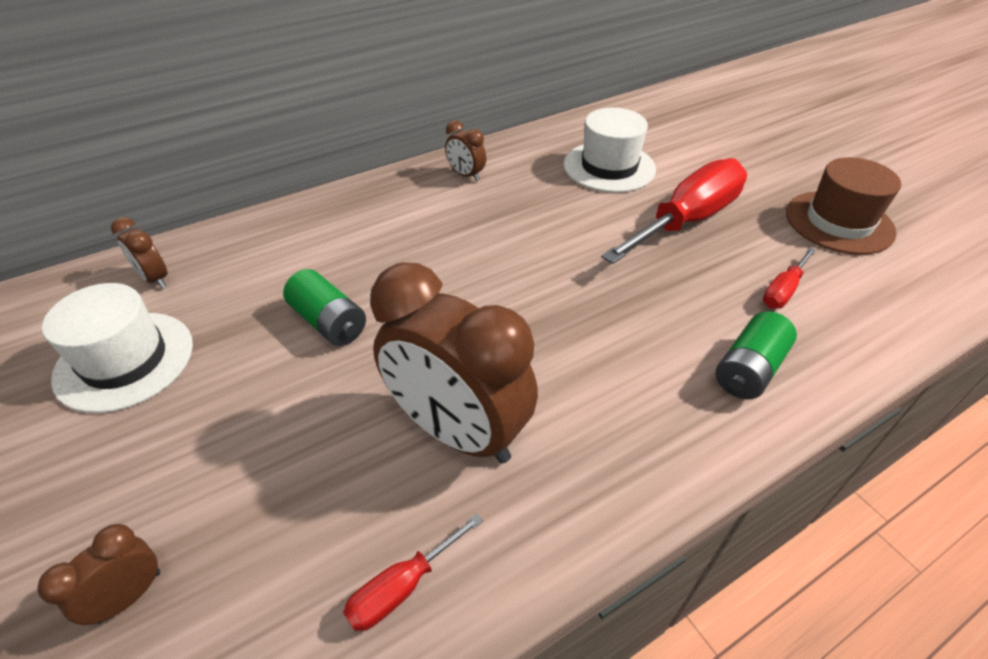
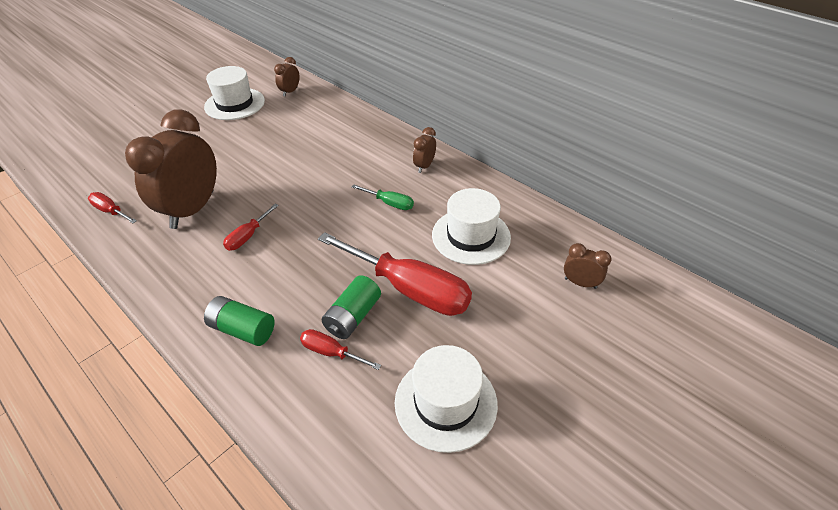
camera: 75 degrees right, 0 degrees up
brown clock [38,524,160,625] -> brown clock moved to [564,243,611,289]
green battery [283,269,366,346] -> green battery moved to [322,275,381,339]
brown hat [786,157,901,255] -> white hat [395,345,498,453]
none -> red screwdriver [223,204,279,251]
none -> green screwdriver [352,185,414,210]

